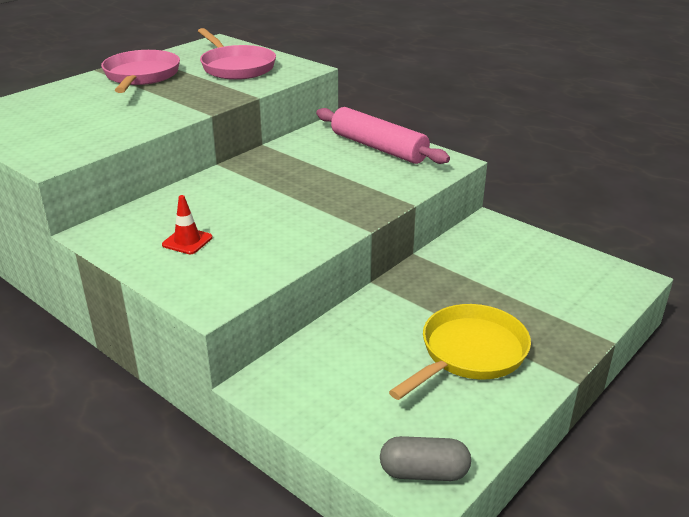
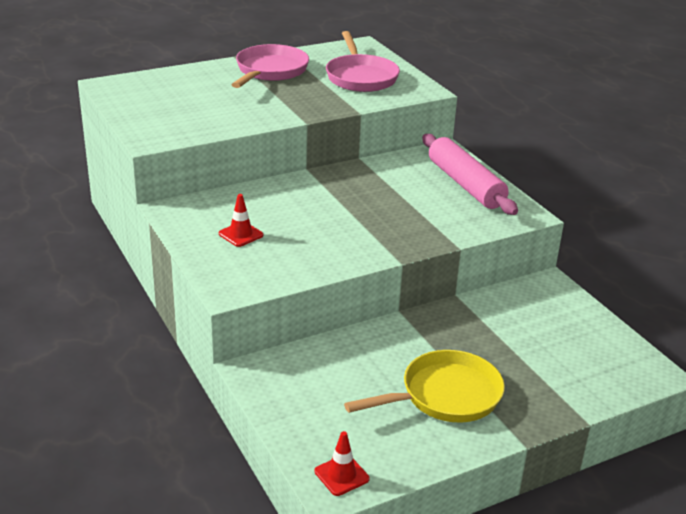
camera: 20 degrees right, 0 degrees up
grey capsule [380,436,471,481] -> red traffic cone [314,431,370,496]

